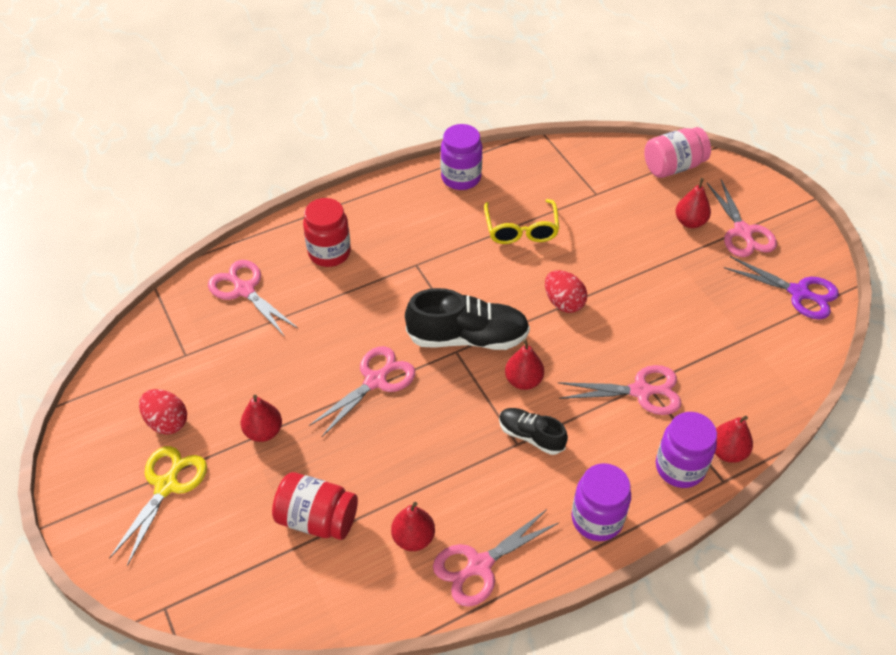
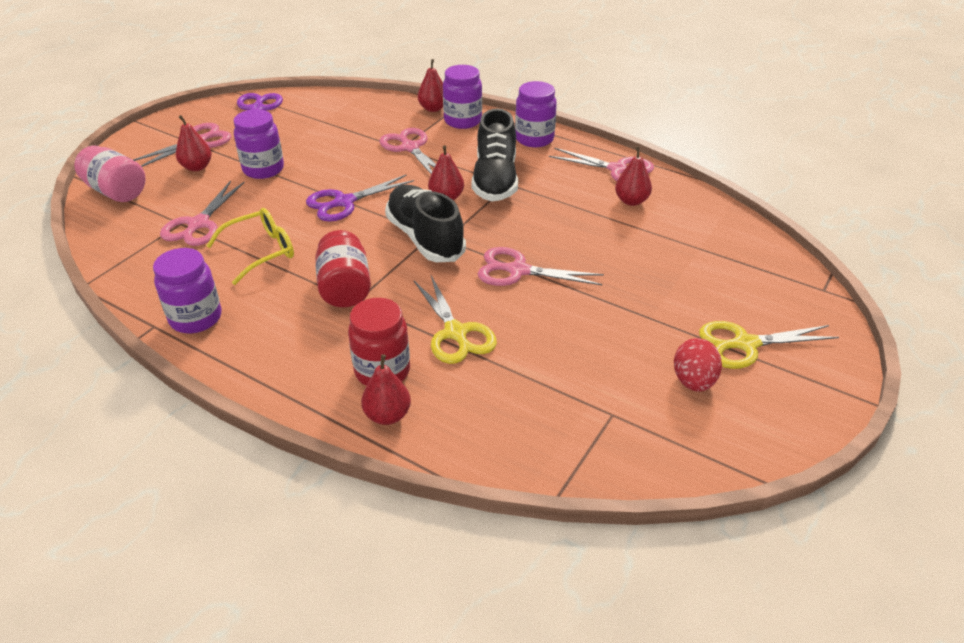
camera: 120 degrees left, 10 degrees down
pink scissors [208,260,299,337] -> pink scissors moved to [160,180,245,246]
red pear [241,395,282,442] -> red pear moved to [361,354,411,425]
red jar [272,472,358,540] -> red jar moved to [315,230,371,307]
black shoe [499,408,568,455] -> black shoe [471,108,518,202], size x1.77
red egg [545,270,587,313] -> purple scissors [306,174,414,221]
none -> purple jar [234,109,284,179]
none -> yellow scissors [414,275,497,364]

